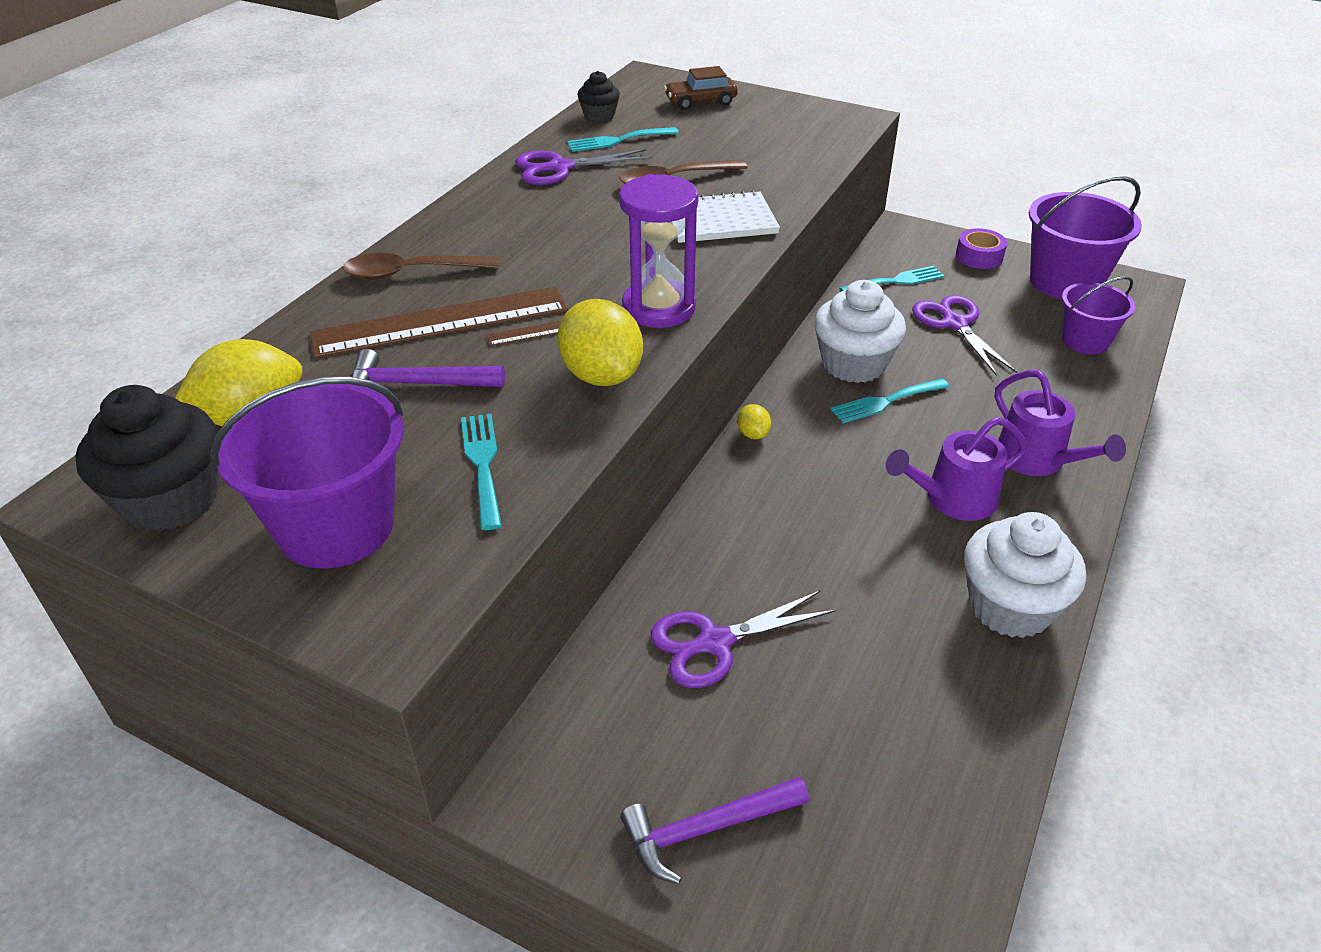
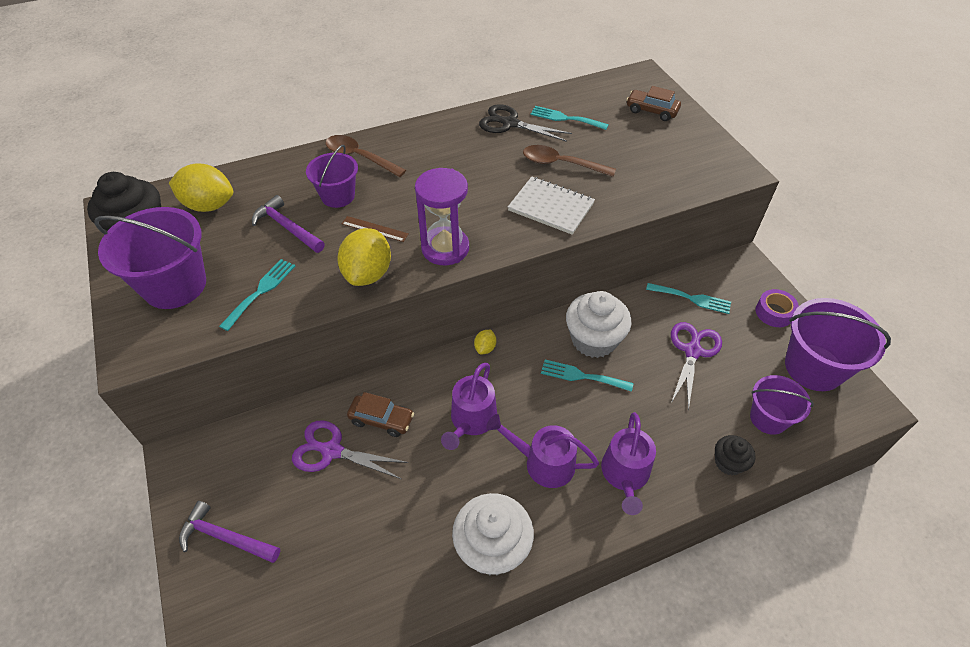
camera: 40 degrees right, 10 degrees up
brown ruler [310,287,568,358] -> purple bucket [306,145,358,208]
purple scissors [515,149,653,185] -> black scissors [479,104,572,142]
black cupcake [578,71,620,123] -> black cupcake moved to [715,435,755,475]
none -> brown car [347,392,414,437]
none -> purple watering can [441,363,497,450]

